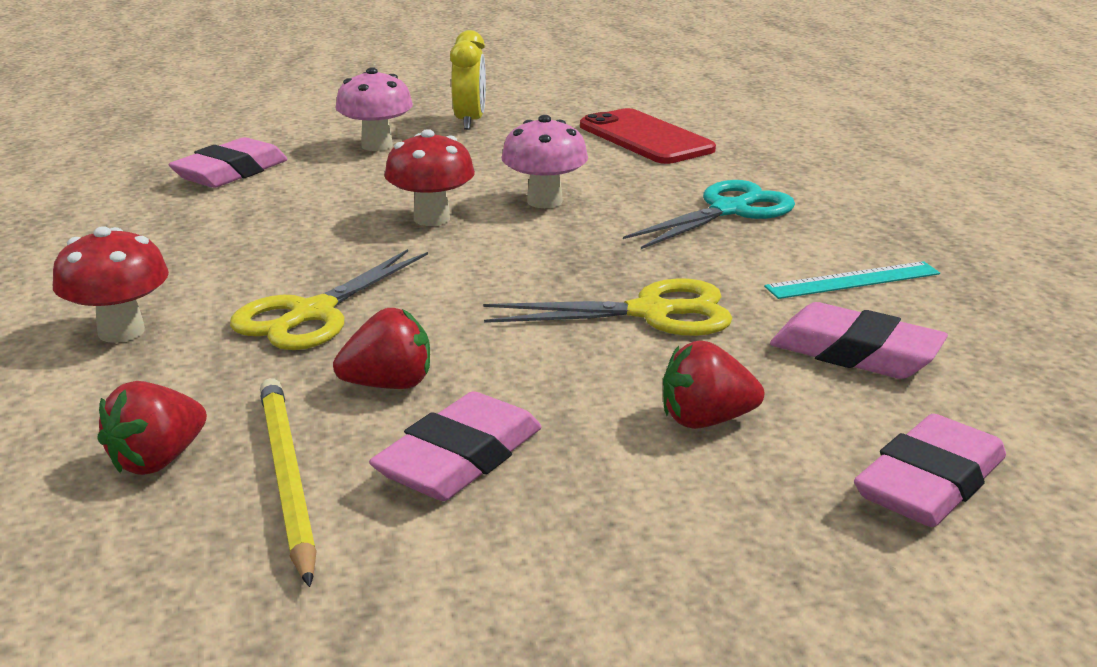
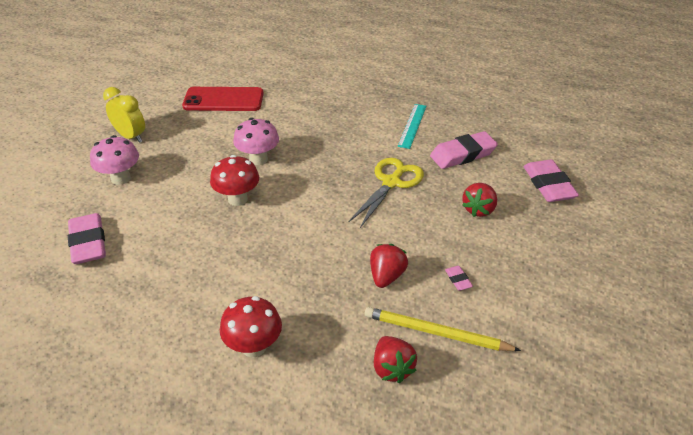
camera: 55 degrees left, 15 degrees up
yellow scissors [230,249,428,350] -> none
pink eraser [369,391,542,501] -> pink eraser [445,266,473,291], size x0.44
turquoise scissors [623,180,795,249] -> none

